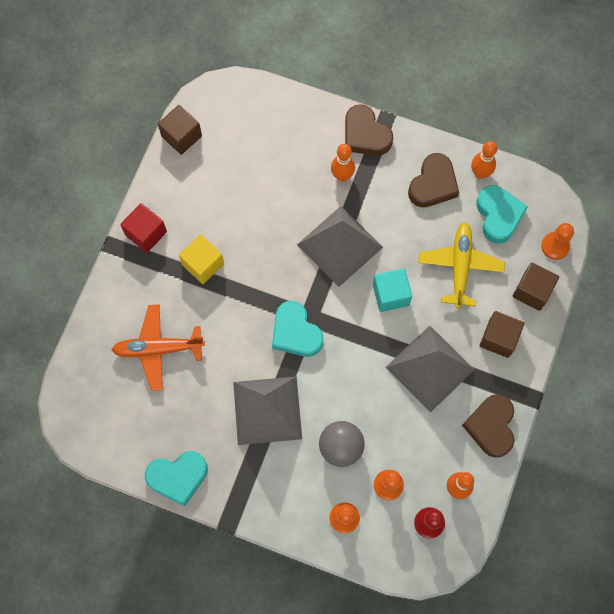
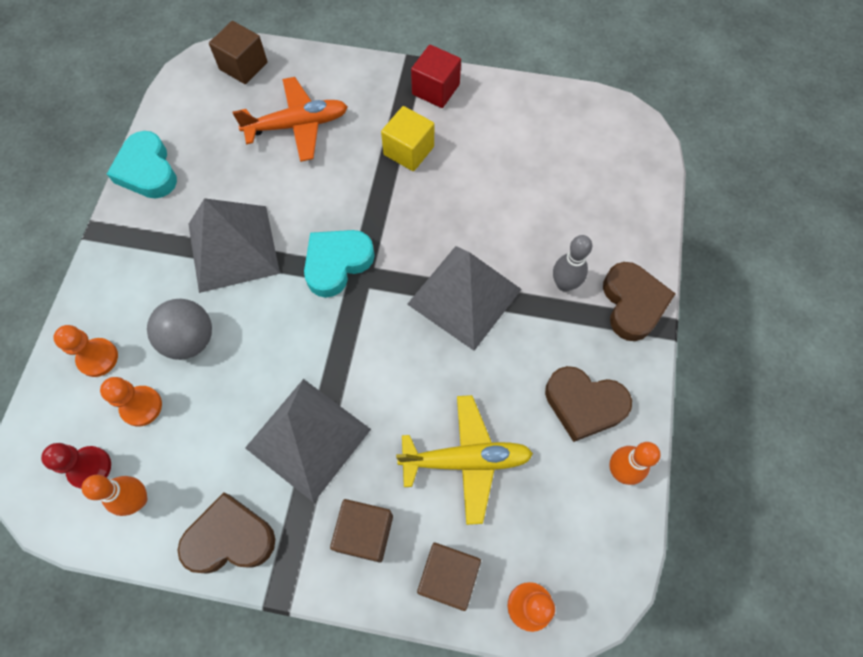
camera: 80 degrees right, 5 degrees down
orange plane [112,304,205,391] -> orange plane turned 90 degrees clockwise [232,77,348,162]
brown cube [158,105,202,155] -> brown cube moved to [209,21,268,84]
orange bowling pin [331,144,355,181] -> grey bowling pin [553,235,592,292]
brown heart [345,104,393,156] -> brown heart turned 135 degrees clockwise [603,262,676,341]
turquoise cube [373,268,412,312] -> none
turquoise heart [476,185,528,243] -> none

